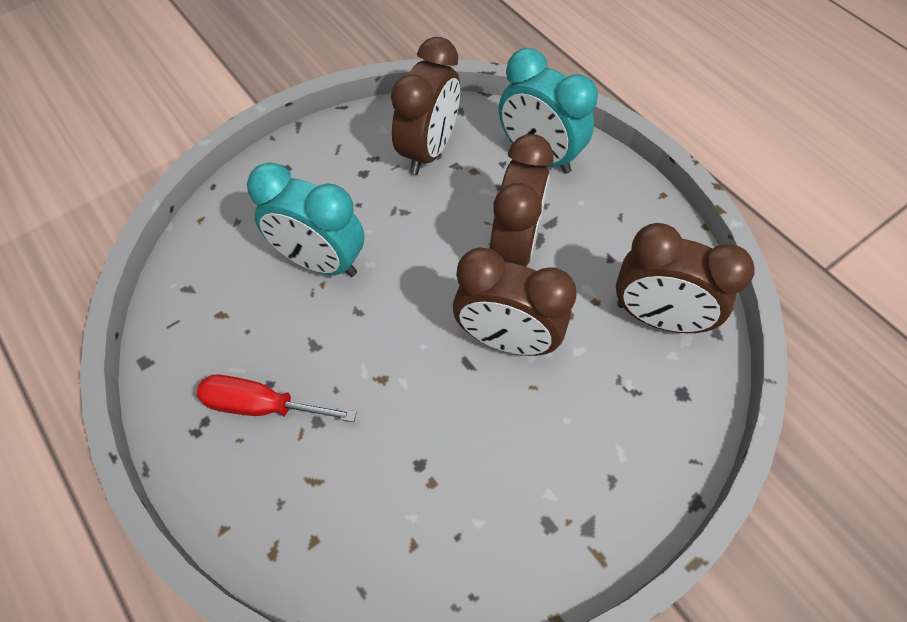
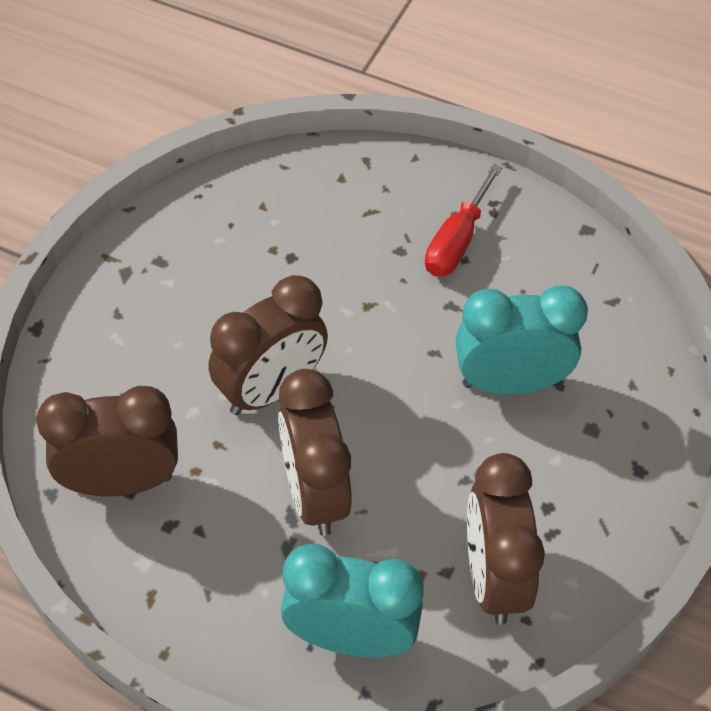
camera: 150 degrees right, 5 degrees down
red screwdriver [197,375,357,422] -> red screwdriver turned 135 degrees clockwise [425,164,503,277]
brown clock [453,247,577,356] -> brown clock turned 150 degrees clockwise [208,275,328,415]

